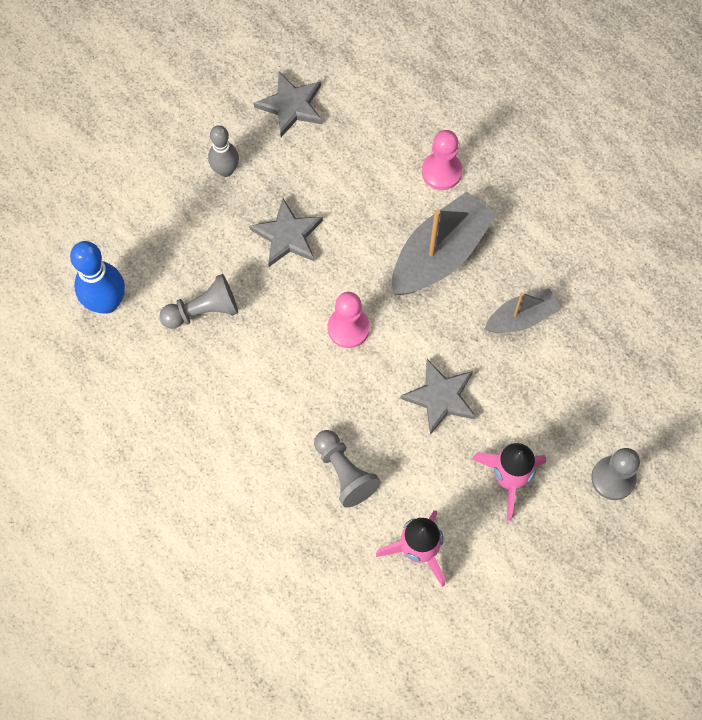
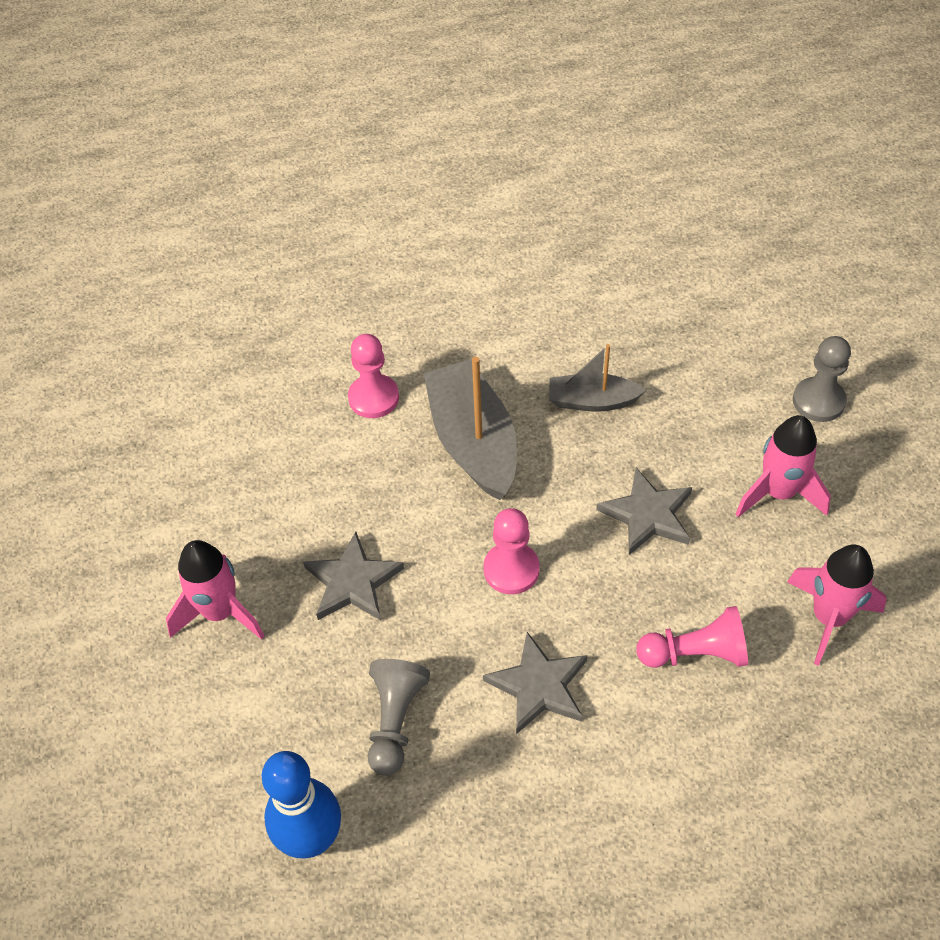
camera: 60 degrees left, 15 degrees down
grey bowling pin [208,125,239,177] -> pink rocket [166,540,264,640]
grey star [254,72,322,137] -> grey star moved to [483,632,587,734]
grey pawn [314,430,381,507] -> pink pawn [636,606,748,668]
grey boat [485,288,560,333] -> grey boat turned 90 degrees counterclockwise [549,344,646,412]

